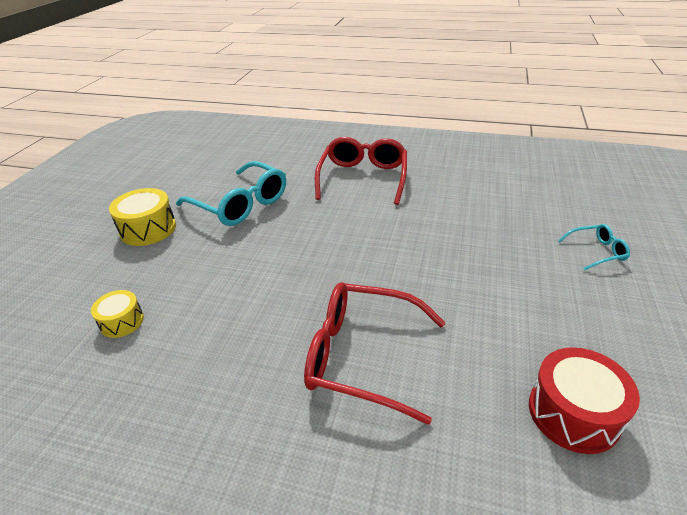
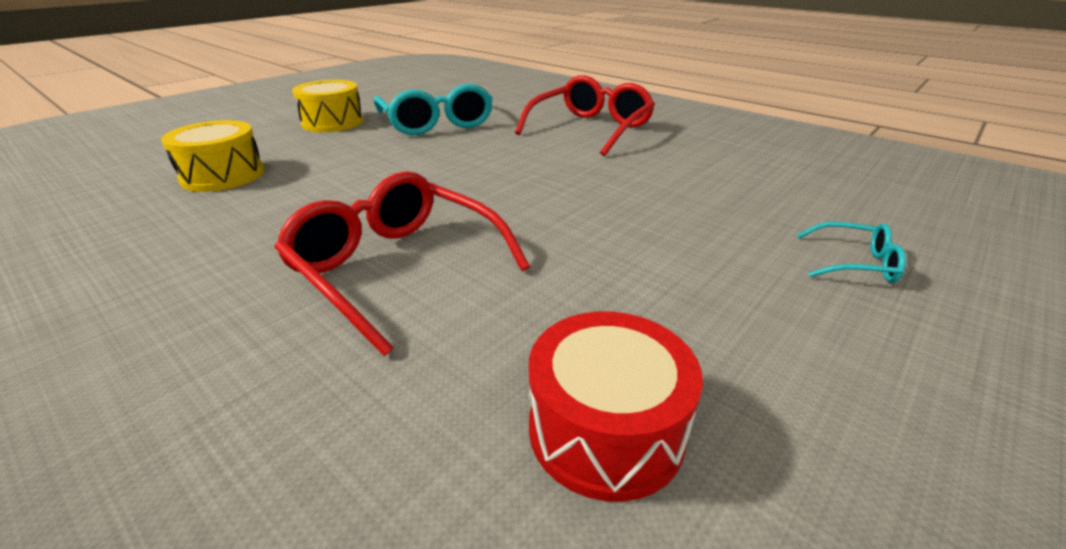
camera: 25 degrees right, 5 degrees down
yellow drum [91,290,144,338] -> yellow drum [161,120,265,192], size x1.64

